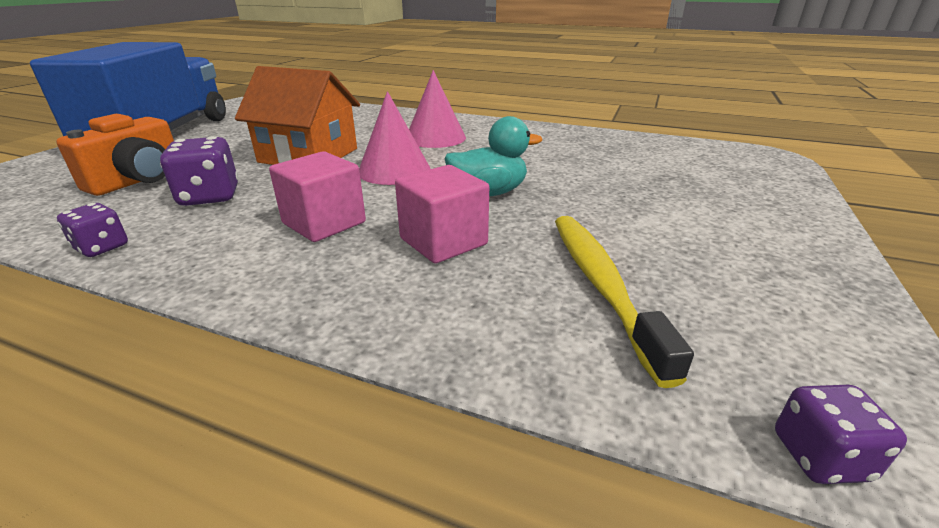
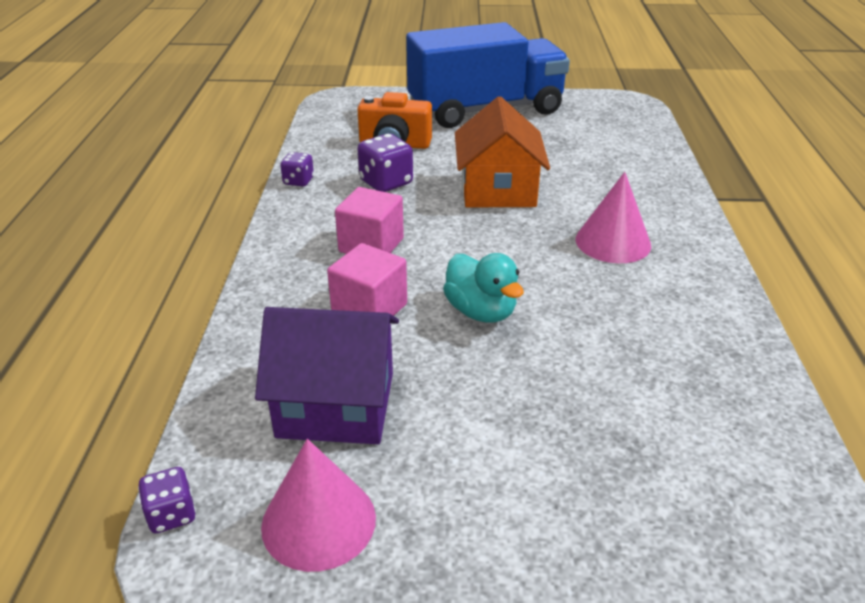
camera: 70 degrees right, 5 degrees up
pink cone [359,91,431,185] -> pink cone moved to [261,439,376,572]
yellow toothbrush [555,216,694,388] -> purple house [255,307,399,444]

